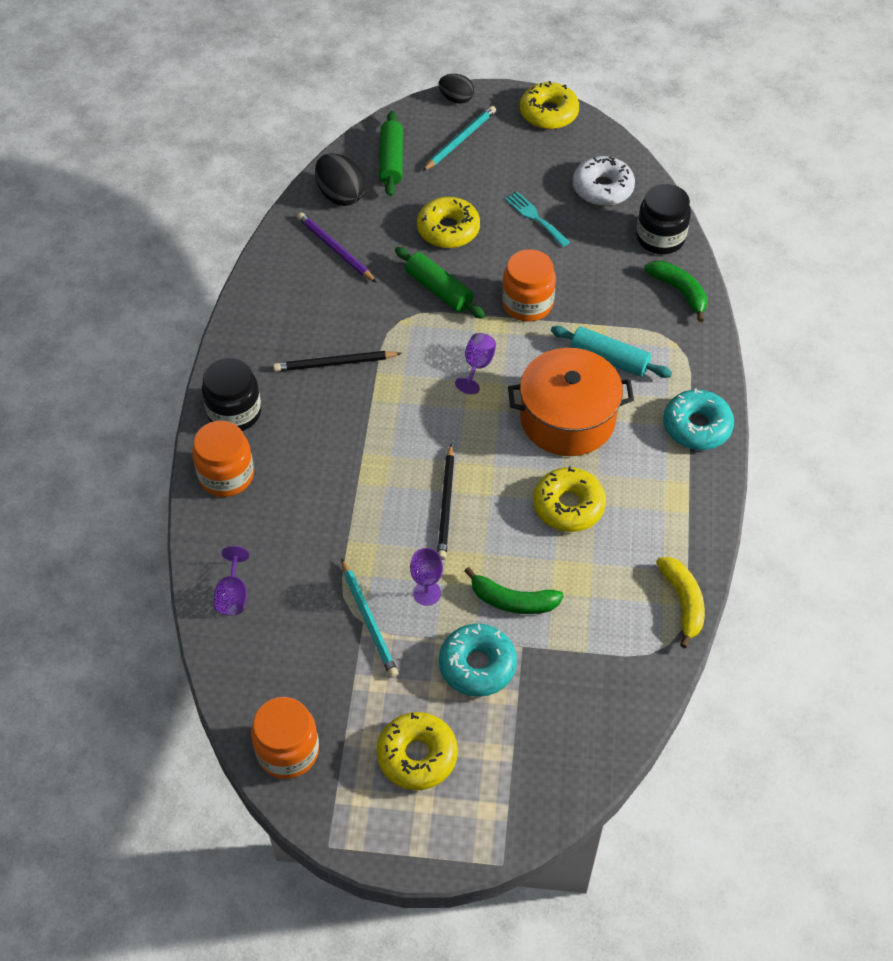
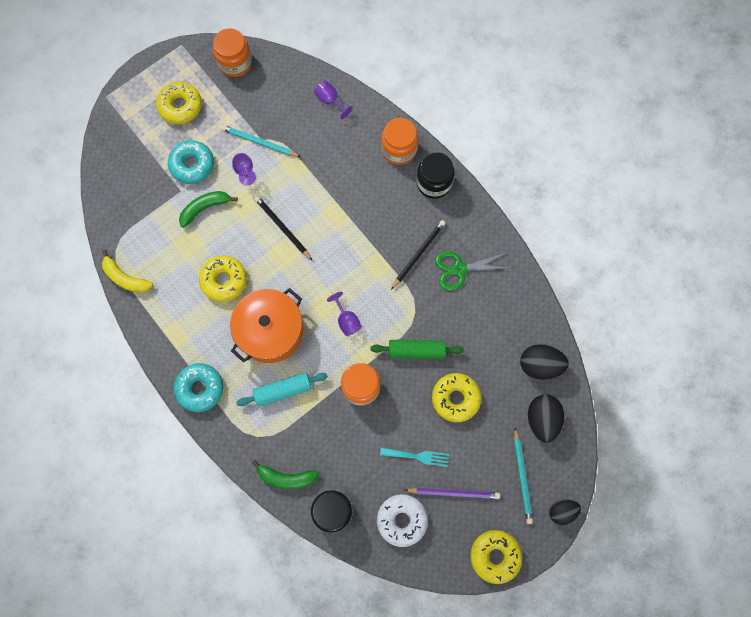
camera: 135 degrees right, 20 degrees up
purple pencil [297,212,377,283] -> purple pencil moved to [405,488,500,499]
green rolling pin [379,111,403,196] -> black egg [528,394,564,443]
none -> green scissors [435,251,510,291]

